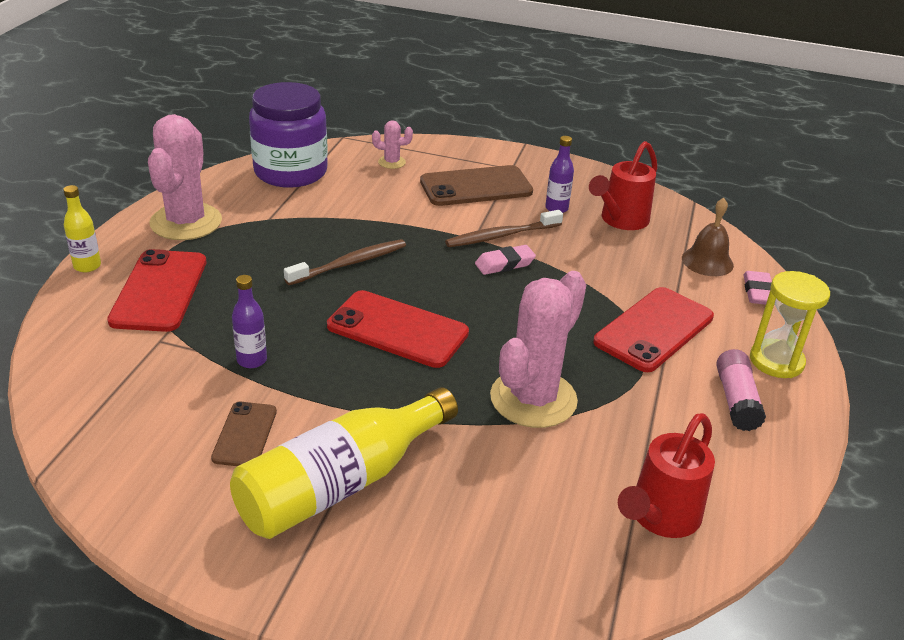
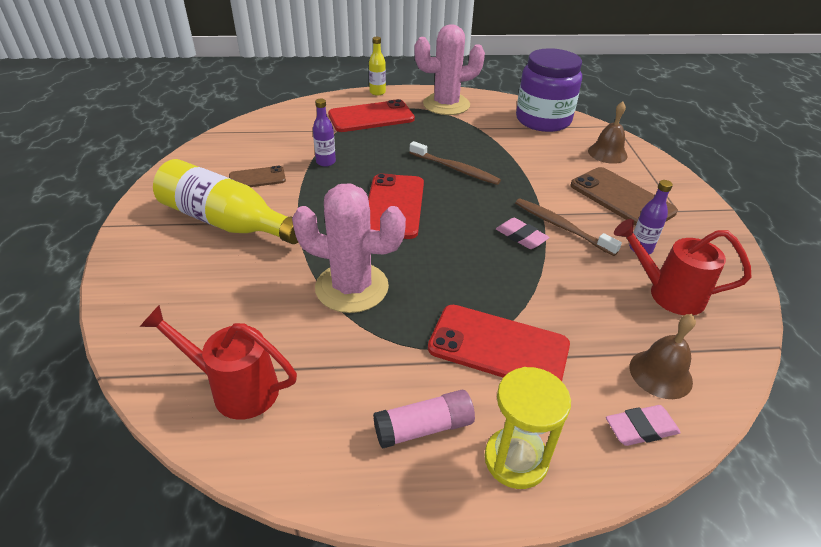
camera: 70 degrees right, 5 degrees up
pink cactus [372,120,413,169] -> brown bell [588,102,628,164]

